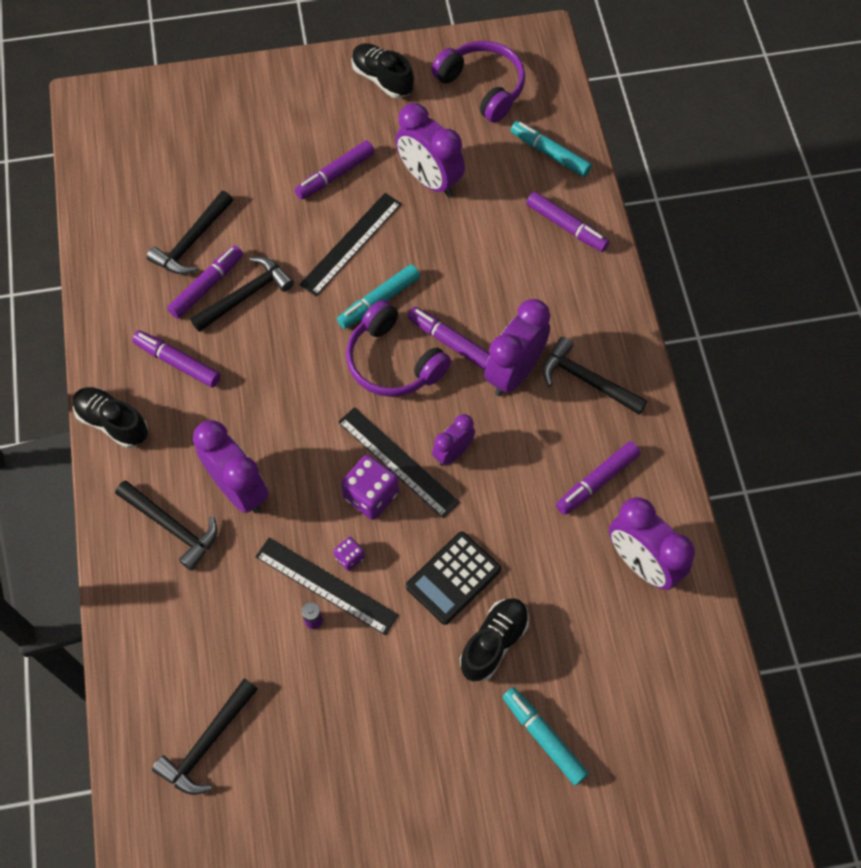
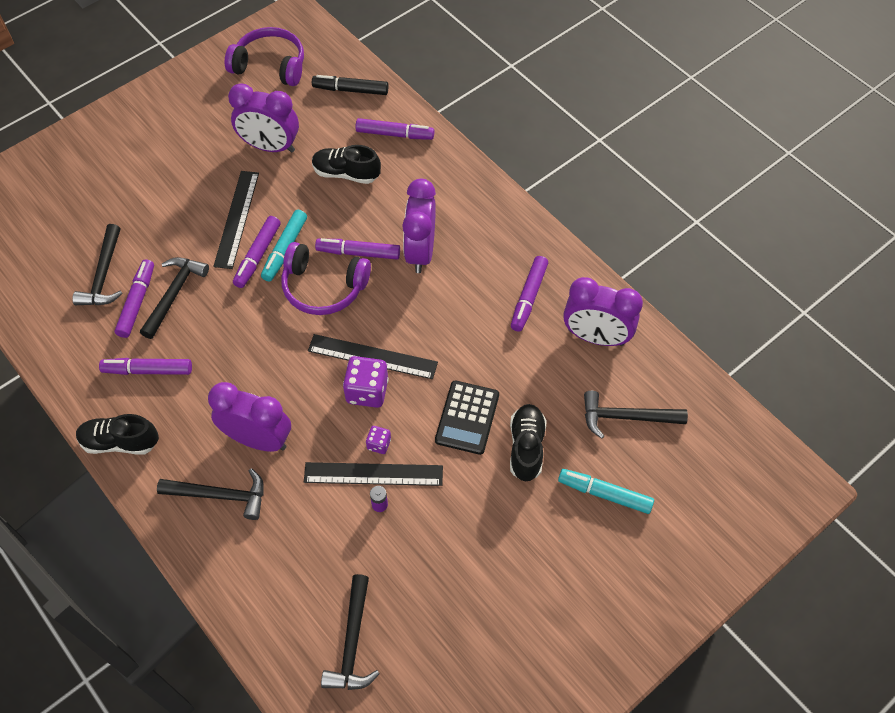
camera: 30 degrees left, 5 degrees down
purple marker [295,140,375,200] -> purple marker moved to [233,216,281,288]
black shoe [352,43,414,98] -> black shoe moved to [312,145,381,184]
purple clock [432,414,475,466] -> none
turquoise marker [511,121,592,177] -> black marker [312,75,389,95]
black hammer [543,337,647,415] -> black hammer moved to [584,391,688,439]

